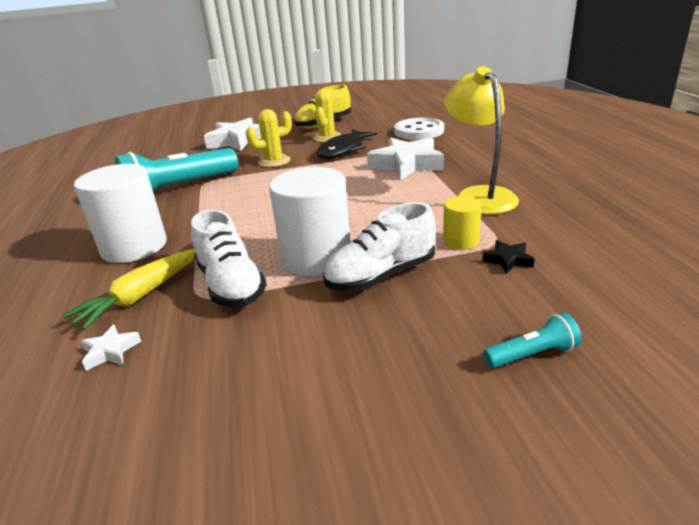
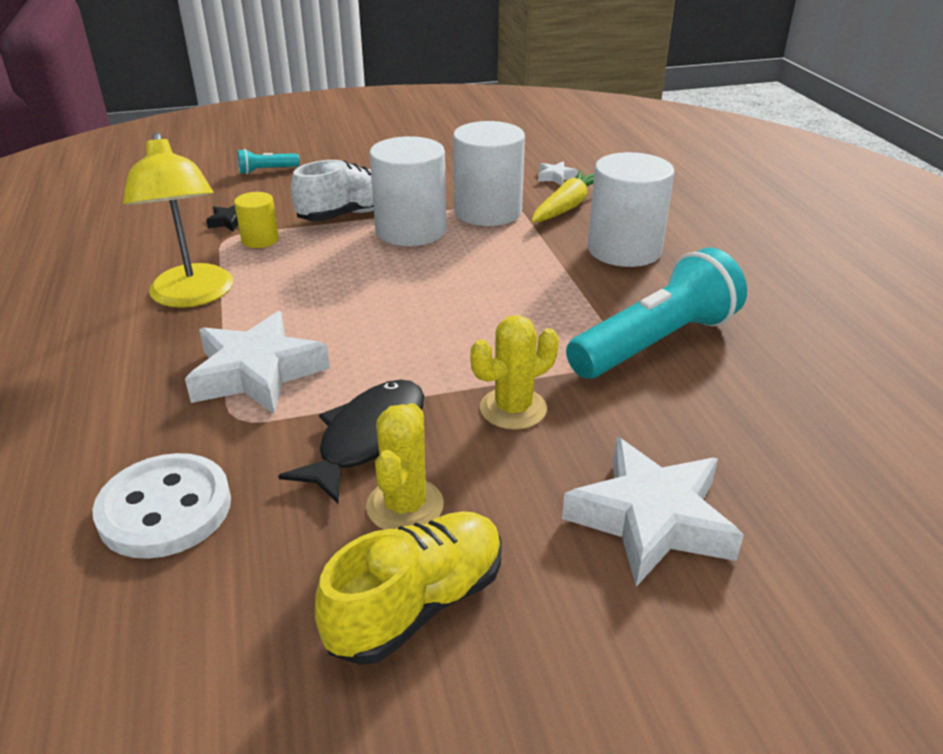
camera: 175 degrees right, 5 degrees up
white shoe [191,210,267,308] -> white cylinder [453,121,525,226]

